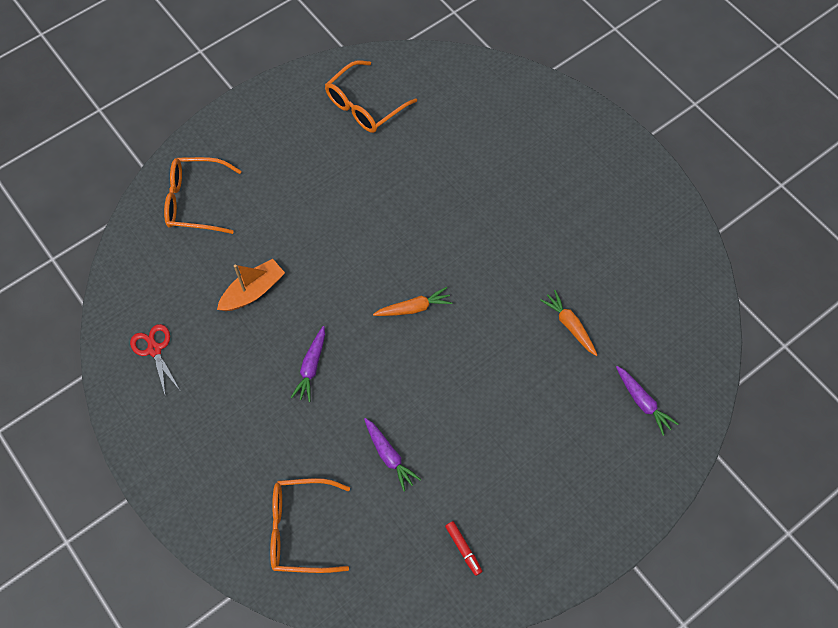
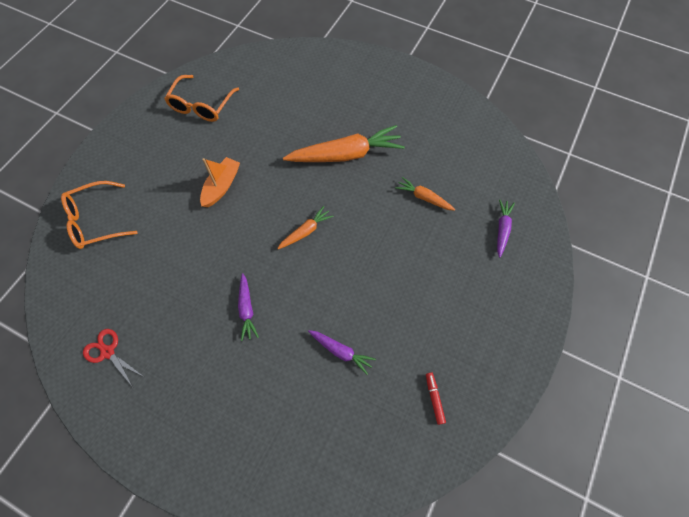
camera: 25 degrees left, 0 degrees up
orange boat [217,259,285,311] -> orange boat moved to [200,157,240,207]
orange glasses [270,478,350,573] -> none
red marker [445,521,482,576] -> red marker turned 135 degrees counterclockwise [426,372,446,425]
purple carrot [616,366,678,436] -> purple carrot turned 105 degrees counterclockwise [497,199,515,258]
none -> orange carrot [283,125,405,162]

